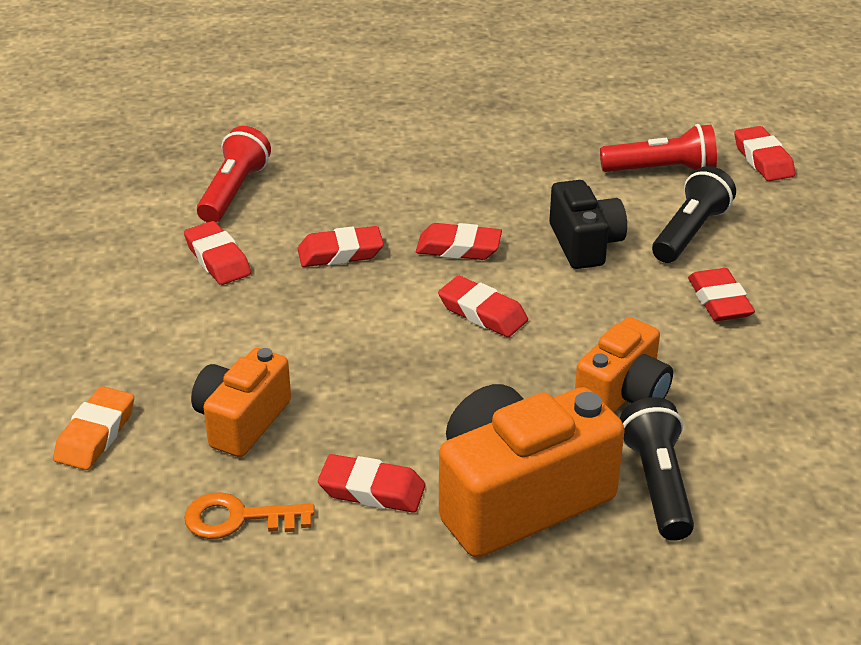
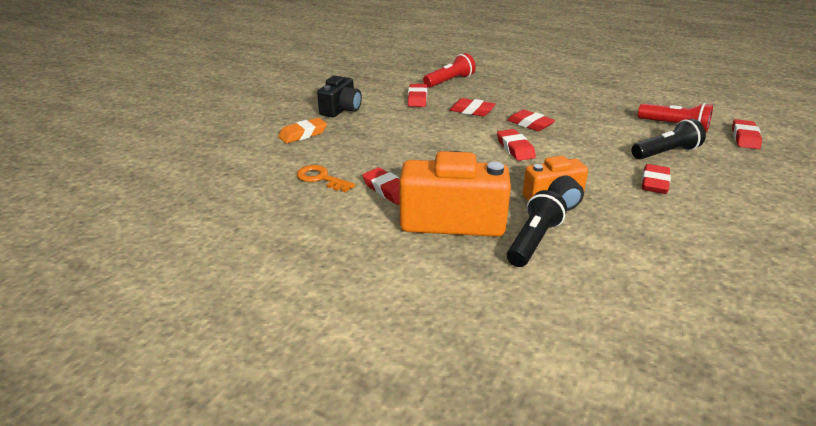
camera: 35 degrees right, 5 degrees down
orange camera [191,348,291,457] -> none
black camera [549,180,627,269] -> black camera moved to [317,76,362,117]

